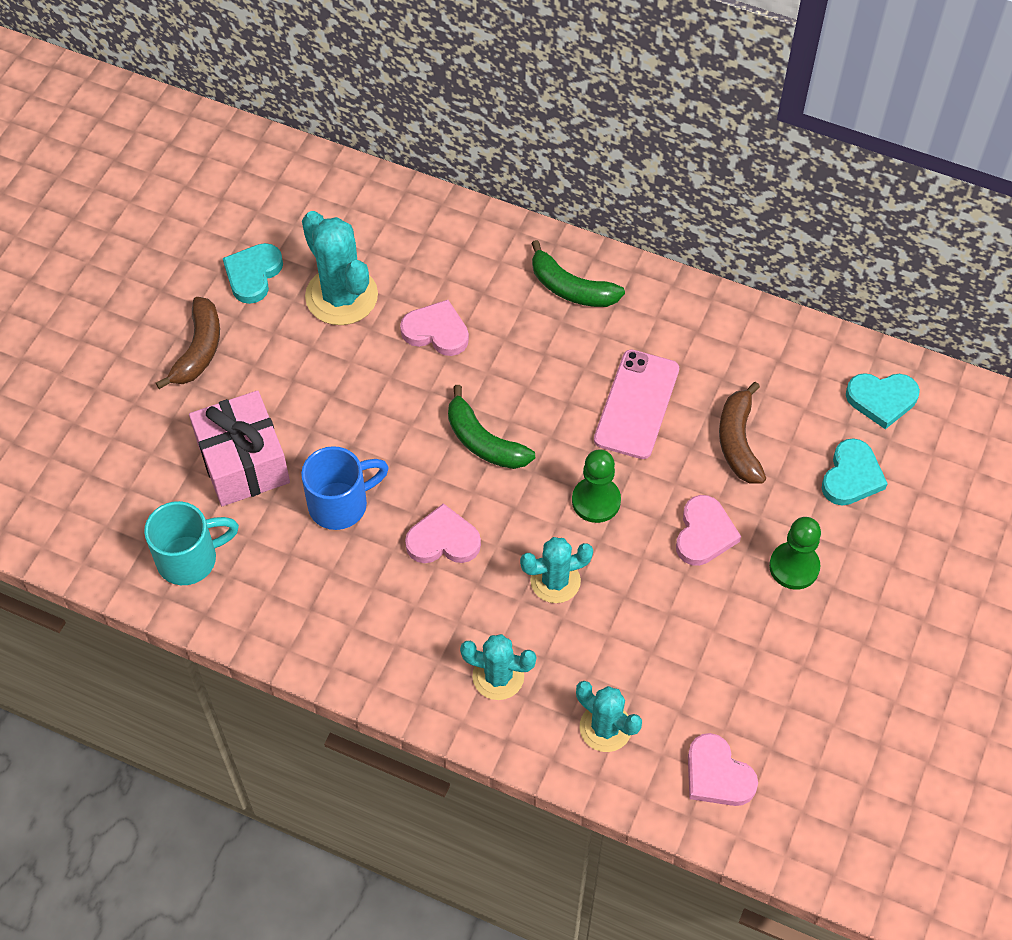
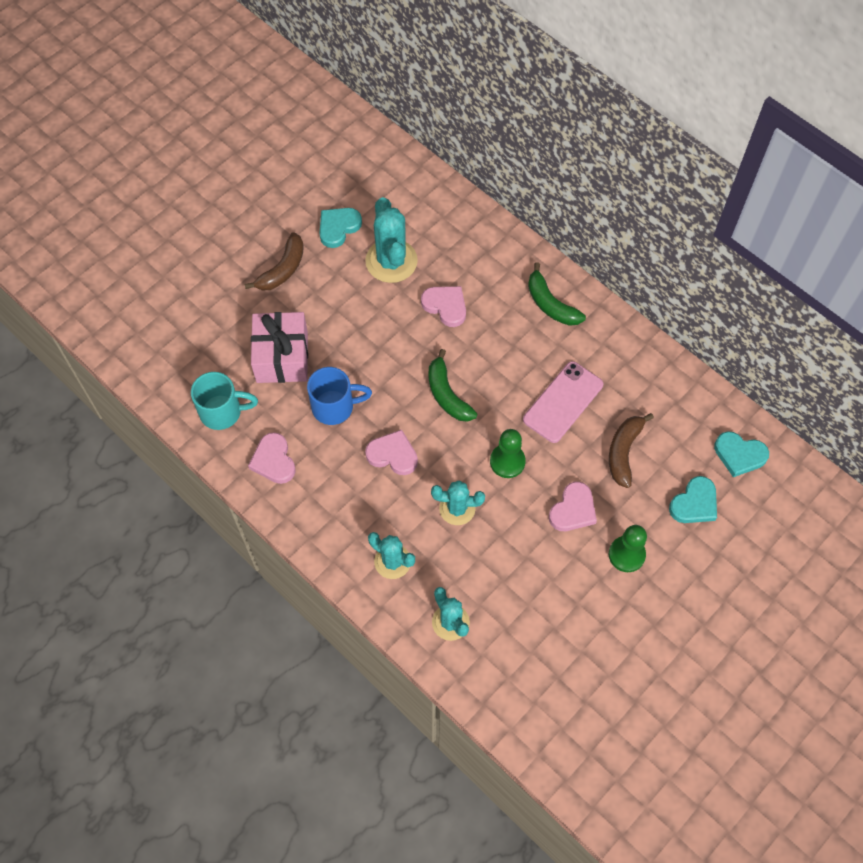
camera: 20 degrees right, 5 degrees up
pink heart [688,733,758,806] -> pink heart moved to [248,432,296,484]

